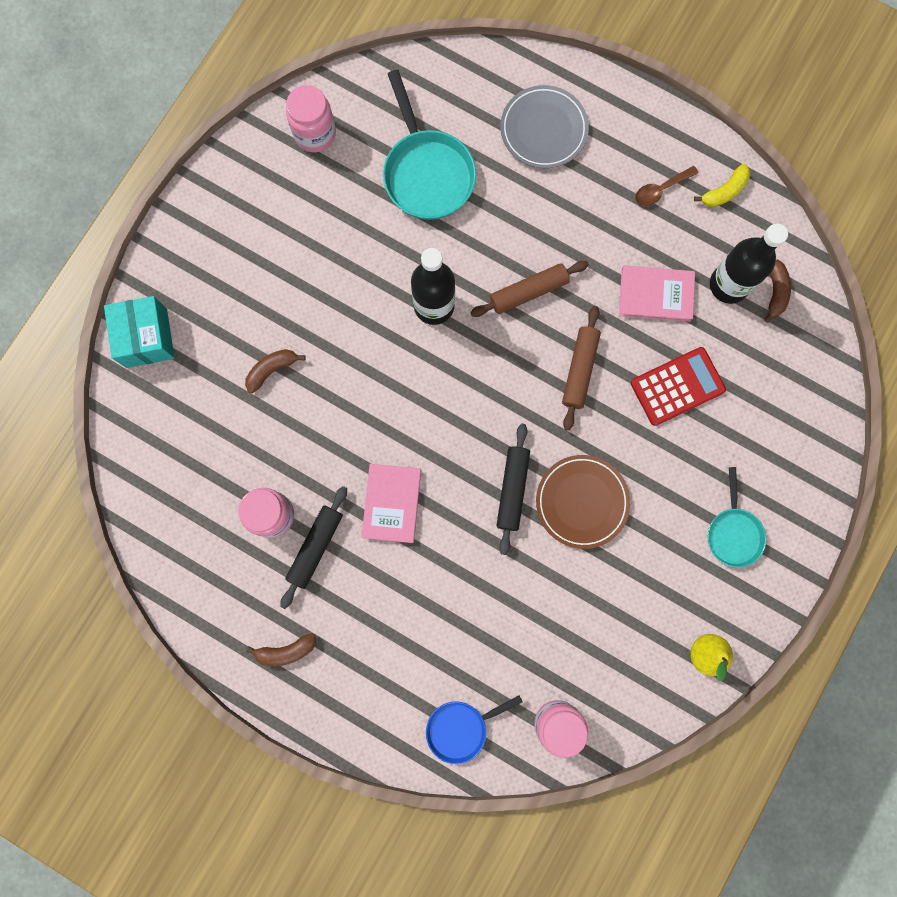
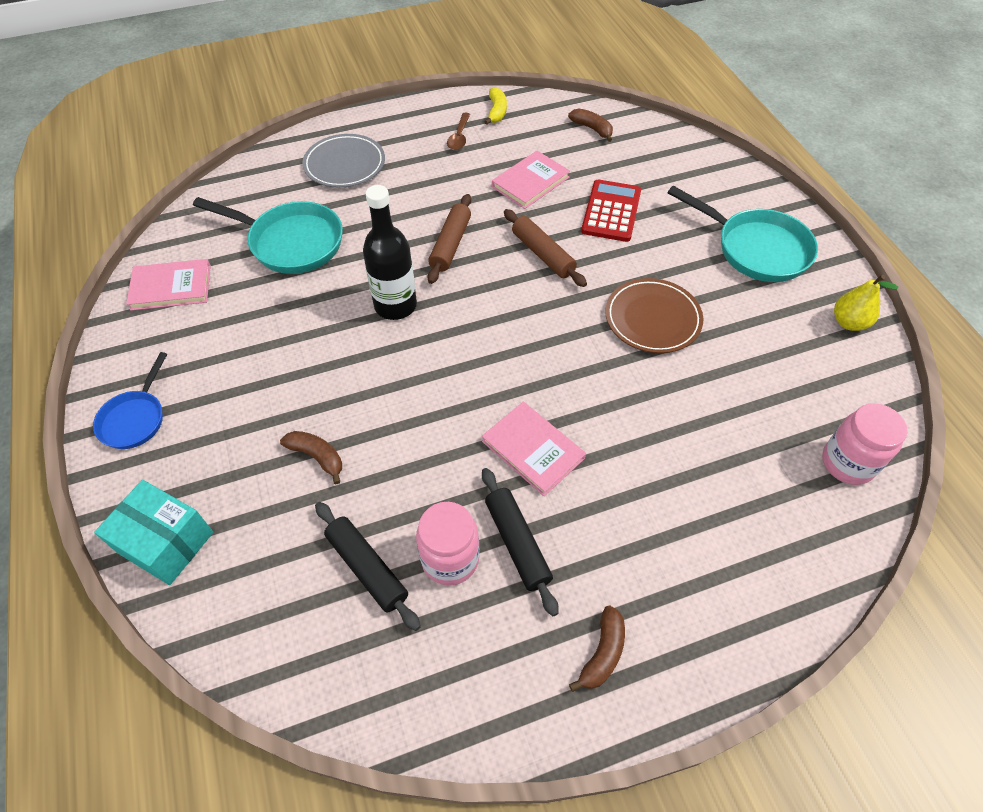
camera: 50 degrees left, 25 degrees down
brown banana [245,349,306,393] -> brown banana turned 120 degrees clockwise [280,431,342,484]
pink jar [286,85,336,152] -> pink book [126,259,211,311]
blue pan [426,695,523,764] -> blue pan moved to [93,352,167,449]
black rolling pin [496,424,530,555] -> black rolling pin moved to [315,502,421,631]
turquoise pan [708,467,766,568] -> turquoise pan [667,186,818,282], size x1.68
black bottle [710,224,788,304] -> none

